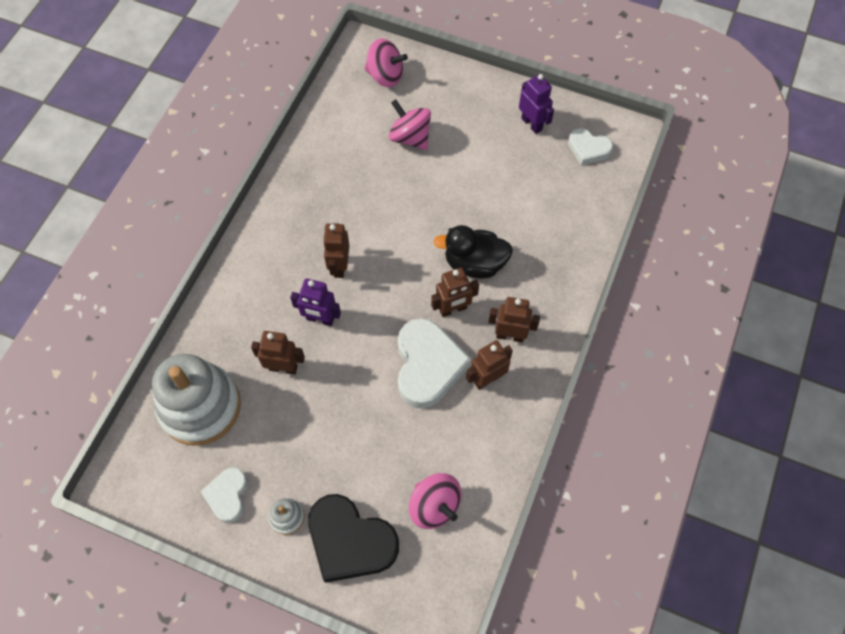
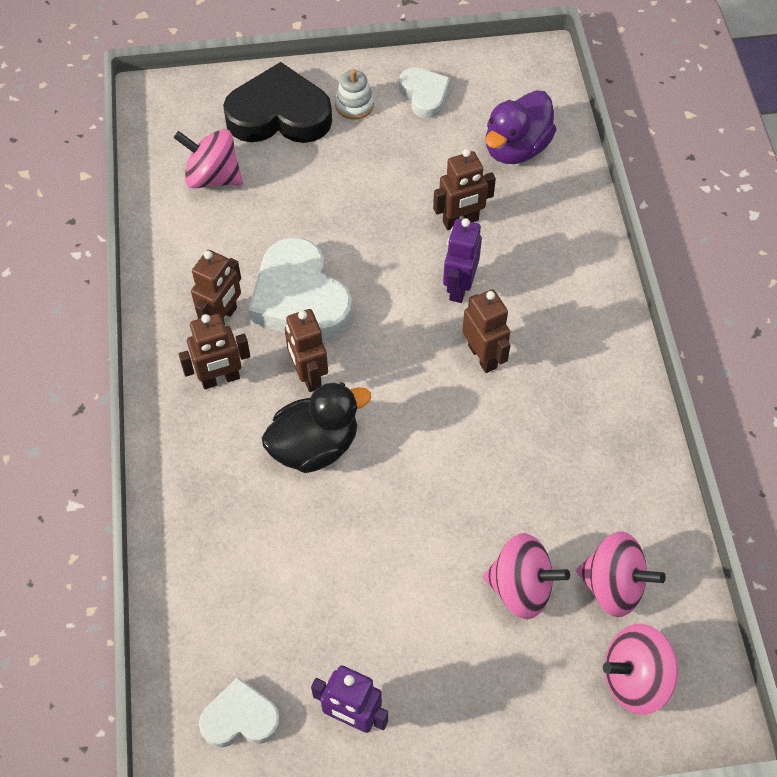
camera: 150 degrees right, 5 degrees down
white stacking toy [152,354,241,446] -> purple duck [486,90,556,164]
purple robot [290,278,341,326] -> purple robot turned 60 degrees counterclockwise [443,218,482,303]
brown robot [431,267,479,317] -> brown robot turned 60 degrees counterclockwise [285,309,328,392]
none -> pink spinning top [576,531,666,617]

